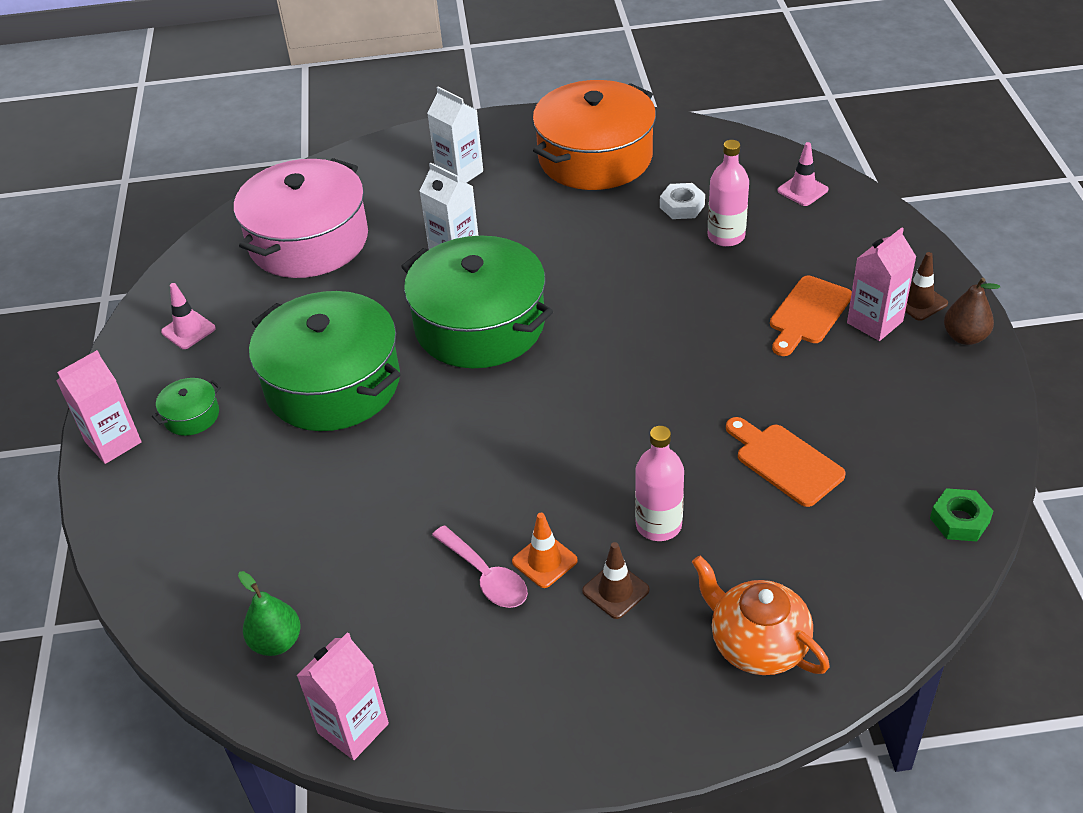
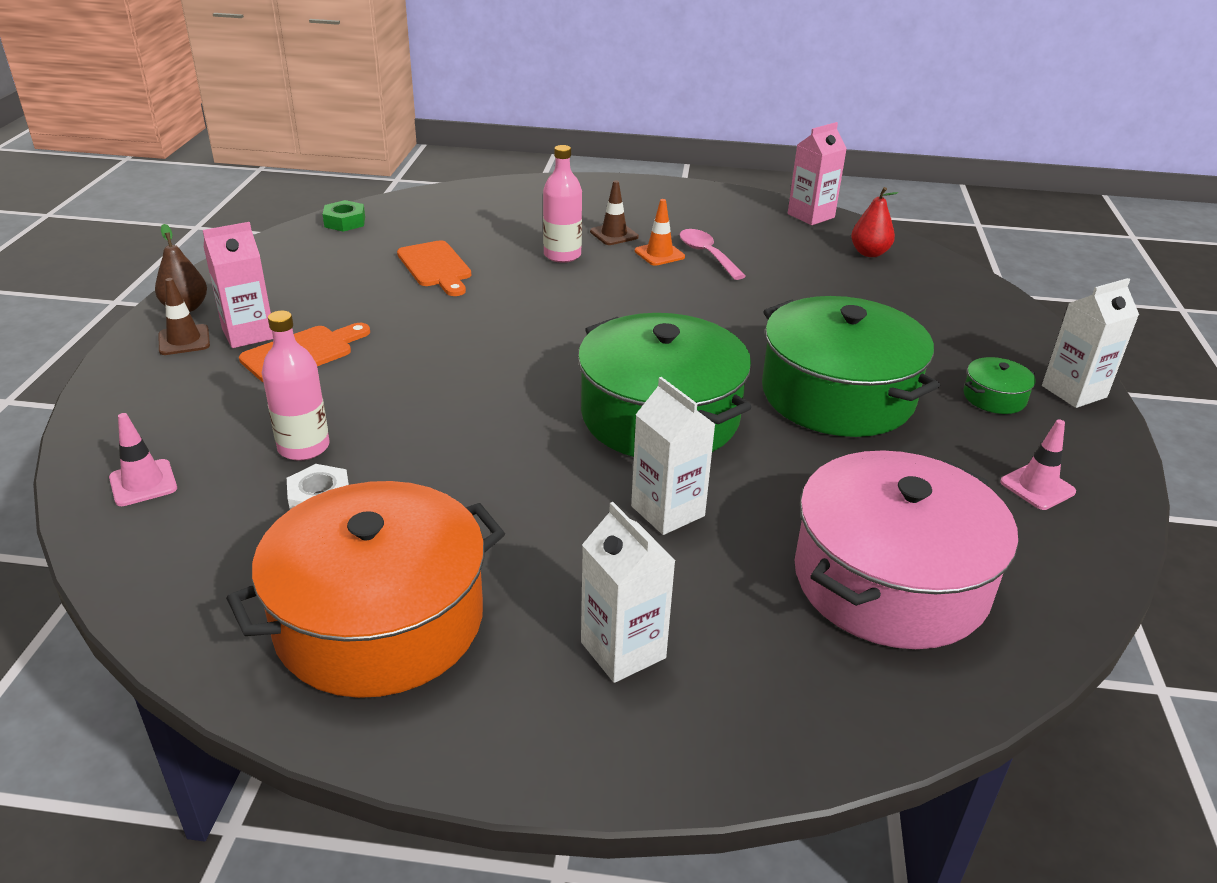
camera: 170 degrees left, 10 degrees down
pink carton [57,350,142,464] -> white carton [1042,278,1139,408]
green pear [238,571,301,656] -> red pear [851,187,898,257]
orange teapot [692,555,830,675] -> none

